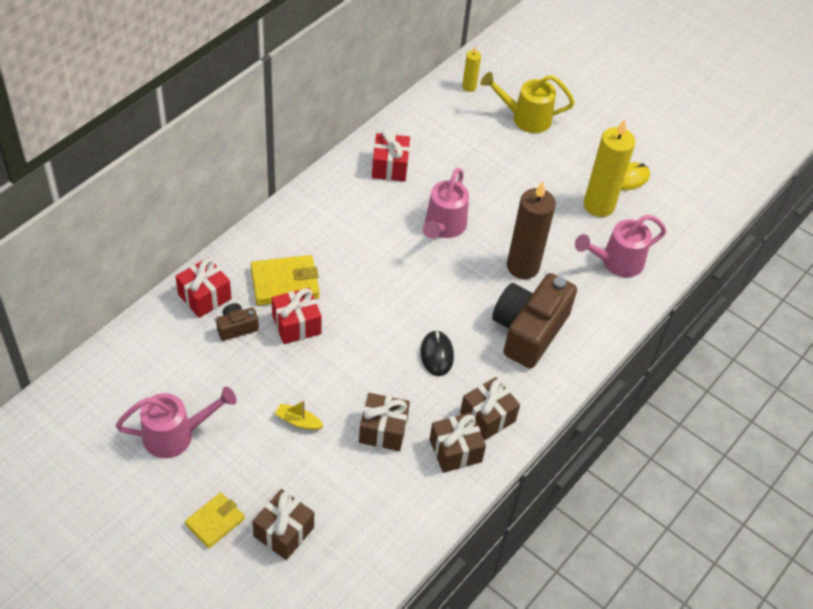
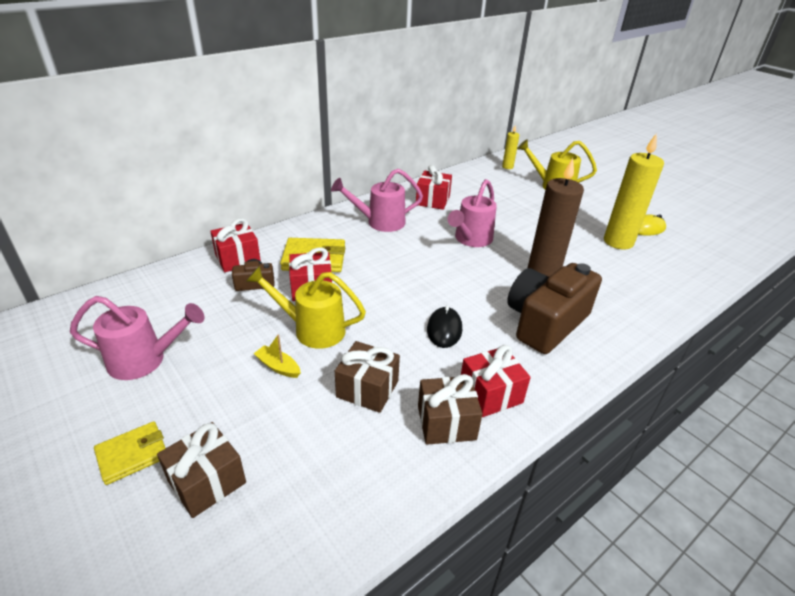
camera: 15 degrees right, 15 degrees down
brown gift [460,377,520,441] -> red gift [461,345,531,417]
pink watering can [575,215,666,277] -> pink watering can moved to [331,169,423,232]
none -> yellow watering can [246,266,366,349]

